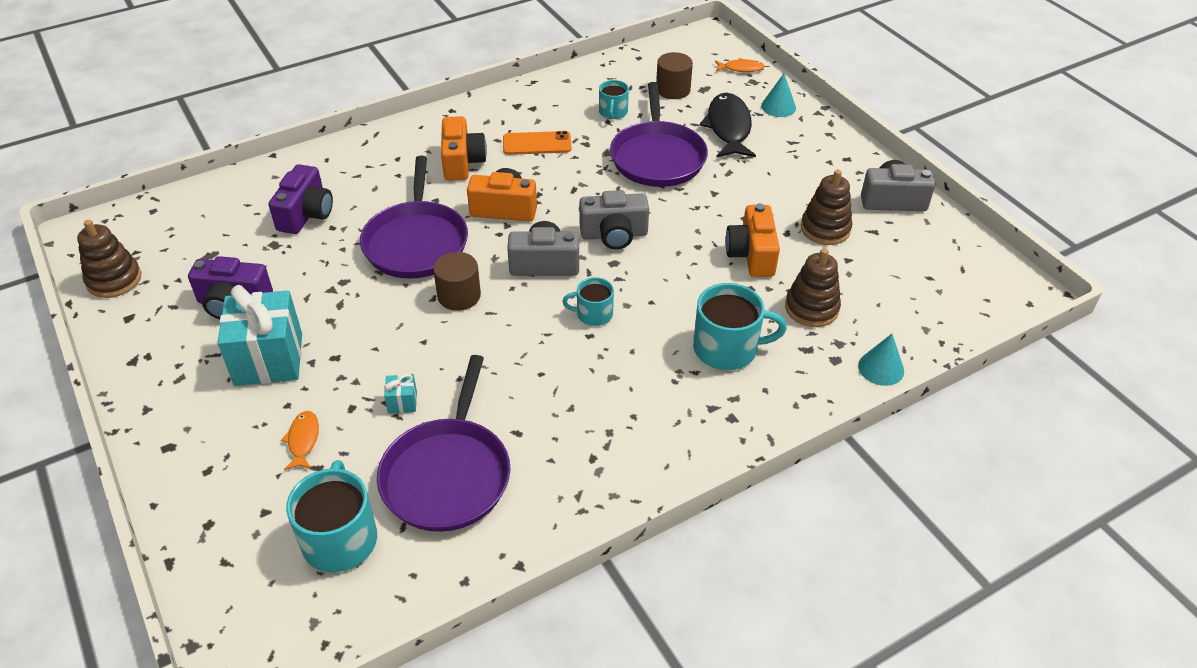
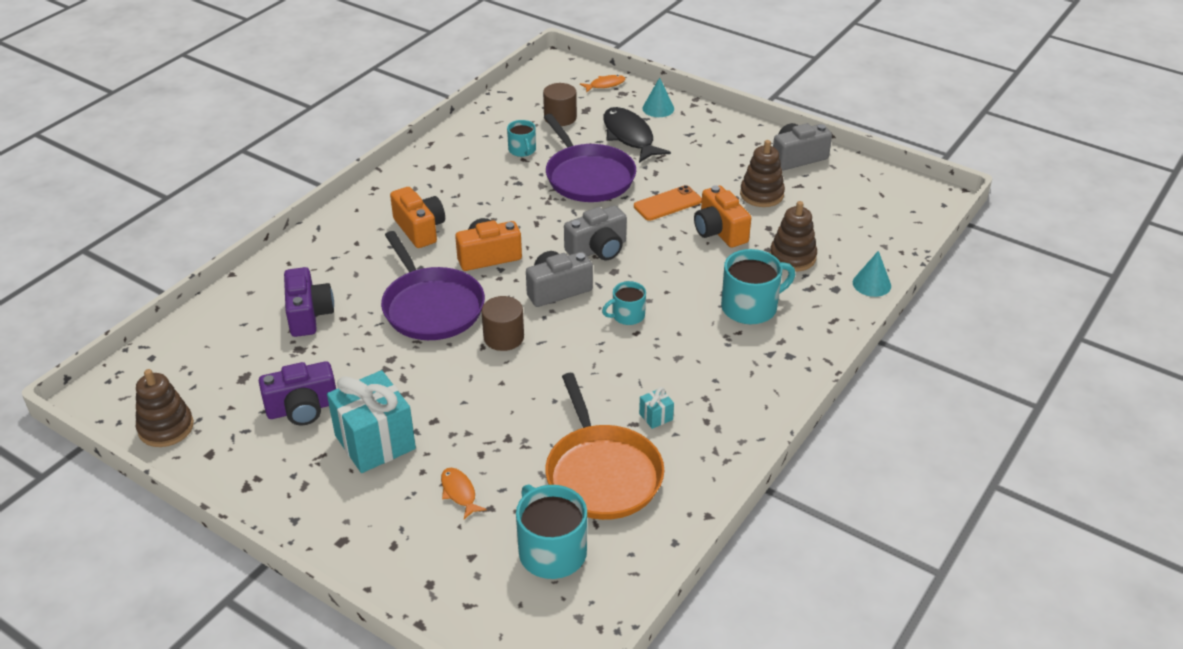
camera: 25 degrees left, 5 degrees down
purple pan [377,355,510,532] -> orange pan [545,373,664,520]
turquoise gift [384,373,417,413] -> turquoise gift moved to [639,387,674,429]
orange phone [503,131,572,155] -> orange phone moved to [634,185,702,221]

